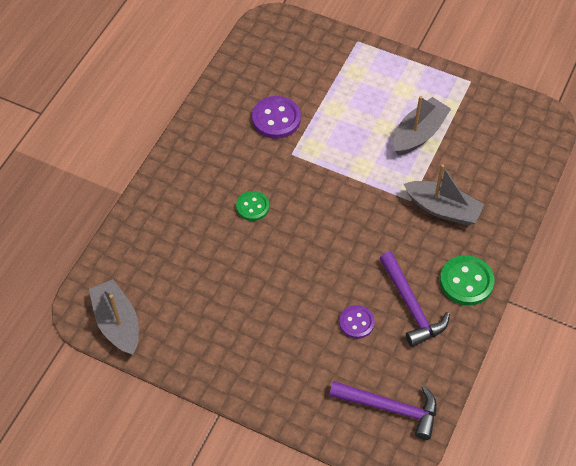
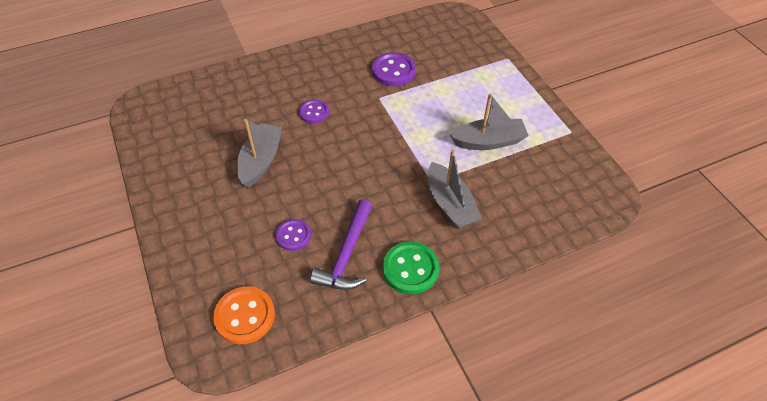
camera: 40 degrees right, 5 degrees down
grey boat [89,279,139,355] -> grey boat moved to [237,119,282,187]
green button [236,191,269,221] -> purple button [299,100,329,124]
purple hammer [329,381,437,440] -> orange button [213,286,275,344]

